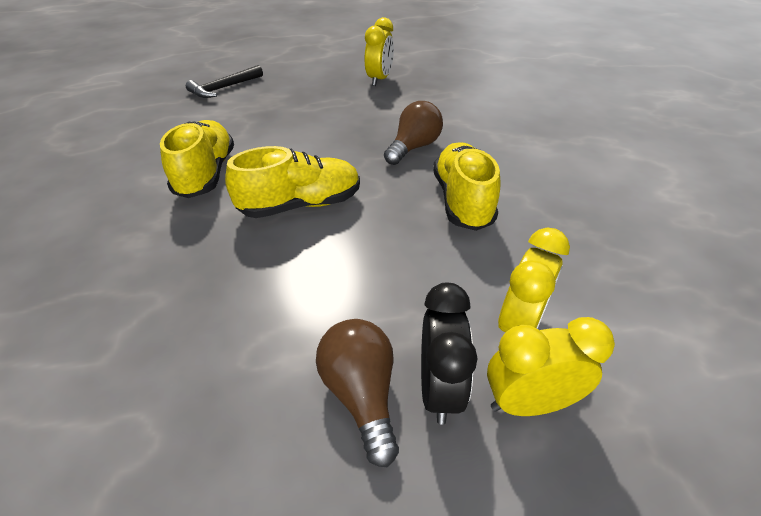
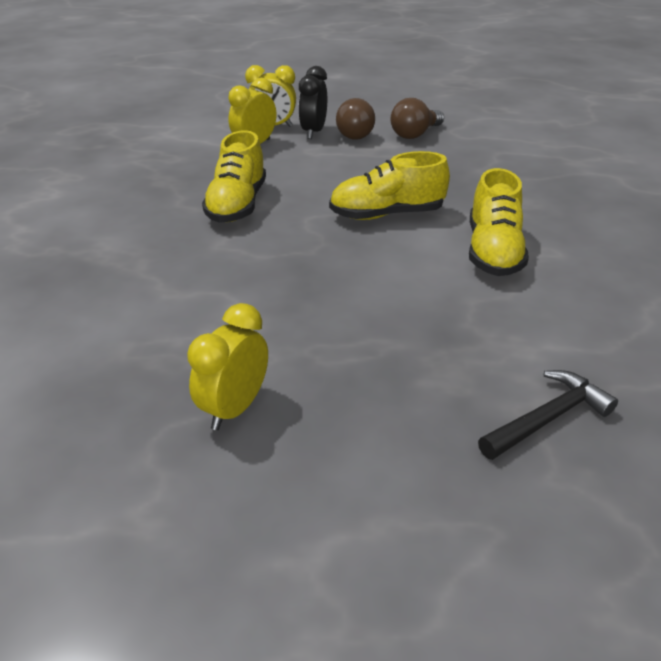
camera: 170 degrees left, 5 degrees down
brown light bulb [384,101,443,165] -> brown light bulb moved to [391,98,444,139]

